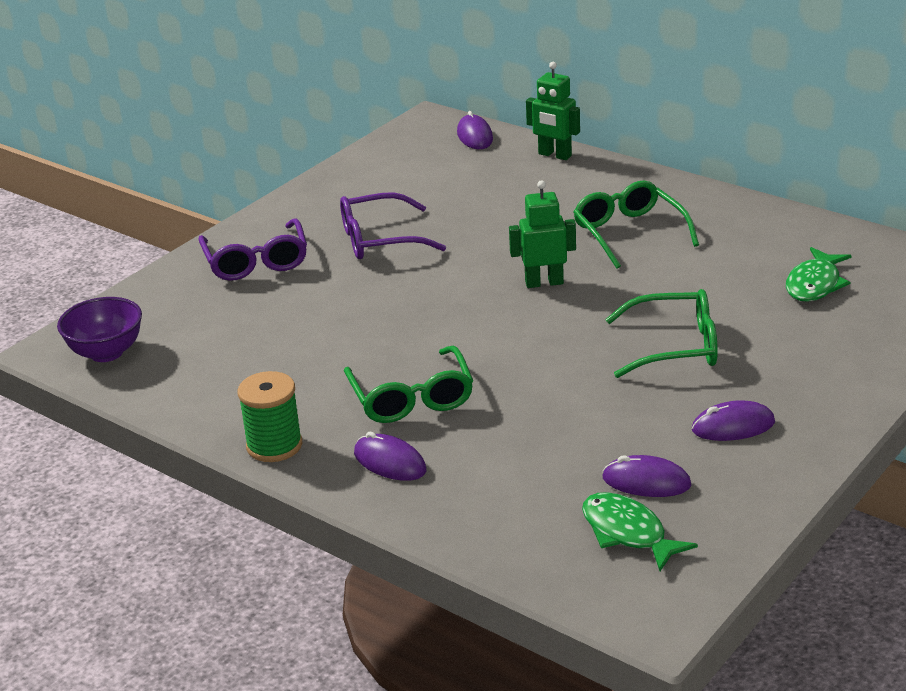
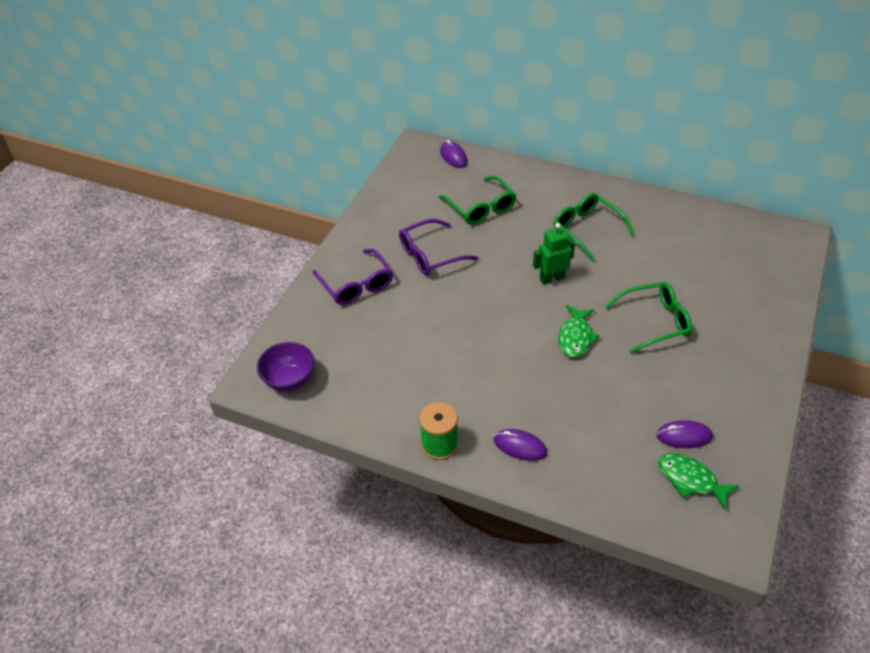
camera: 15 degrees left, 15 degrees up
green glasses [344,345,473,423] -> green glasses moved to [439,176,517,225]
green robot [526,62,580,160] -> none
purple mouse [692,400,775,441] -> none
green fish [786,247,852,302] -> green fish moved to [558,305,600,358]

